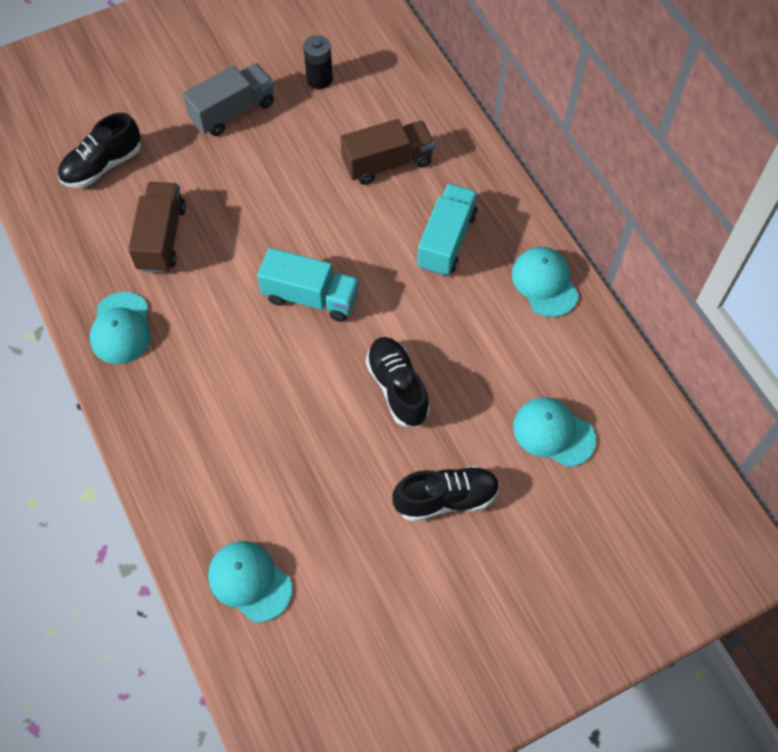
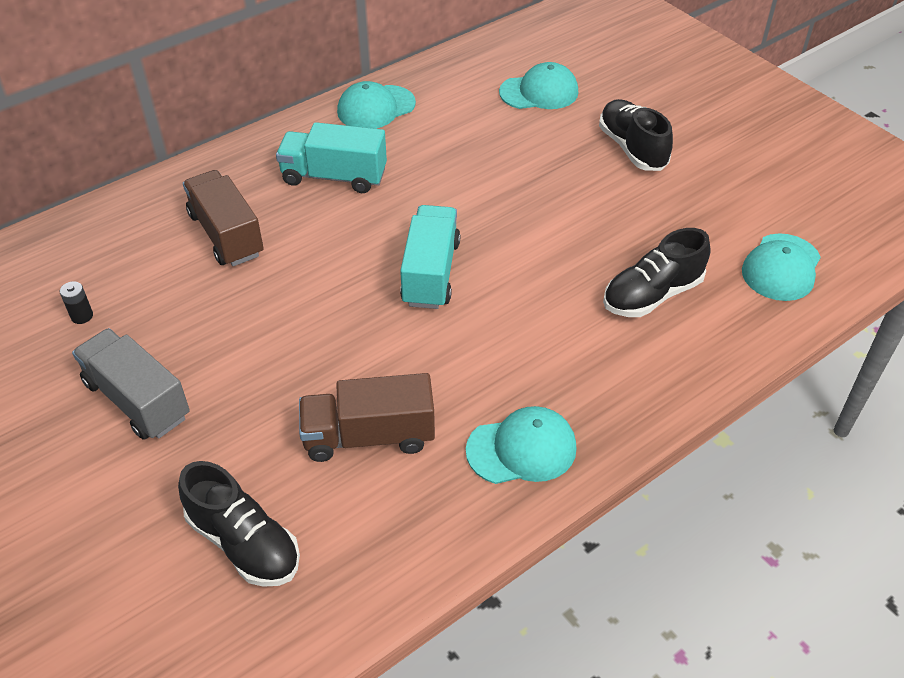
camera: 100 degrees left, 15 degrees down
black battery [303,35,333,89] -> black battery [60,281,93,324], size x0.59
black shoe [366,337,430,427] -> black shoe moved to [603,228,711,317]
turquoise cap [513,397,596,467] -> turquoise cap turned 120 degrees counterclockwise [499,62,578,109]

